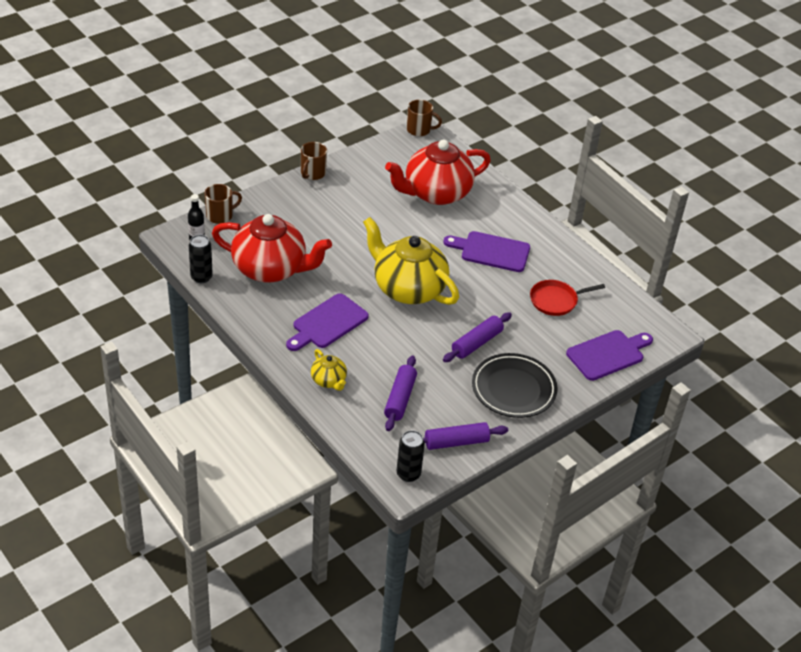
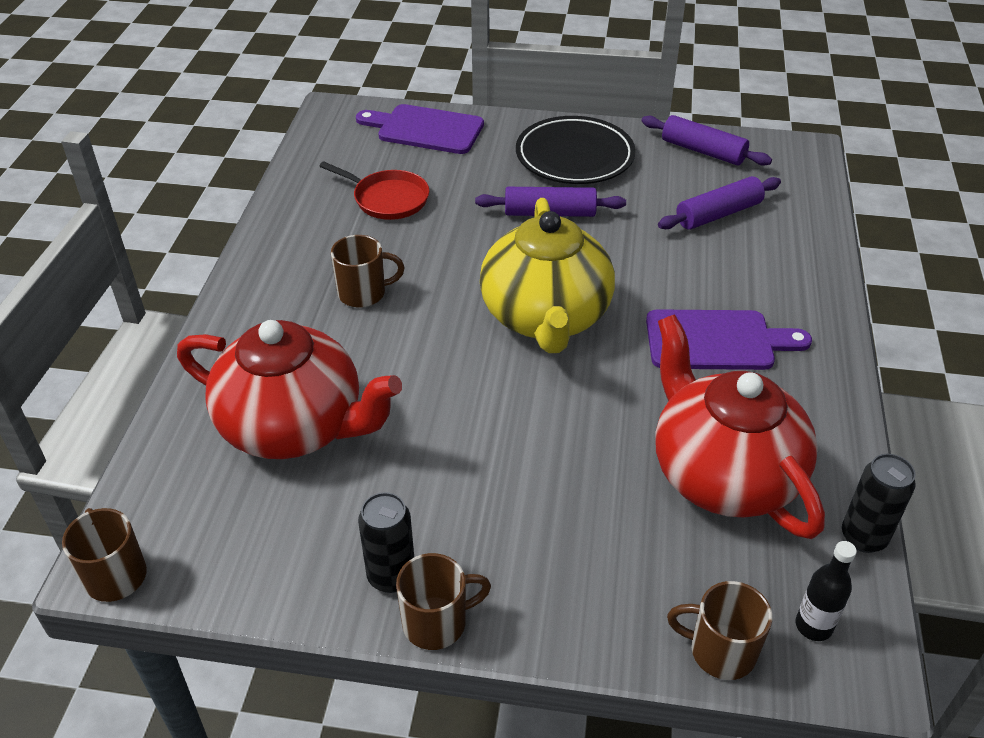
camera: 130 degrees left, 0 degrees up
yellow teapot [311,349,347,391] -> none
black can [397,430,425,482] -> black can moved to [358,492,414,593]
purple cutting board [443,231,530,272] -> brown mug [331,235,404,308]

